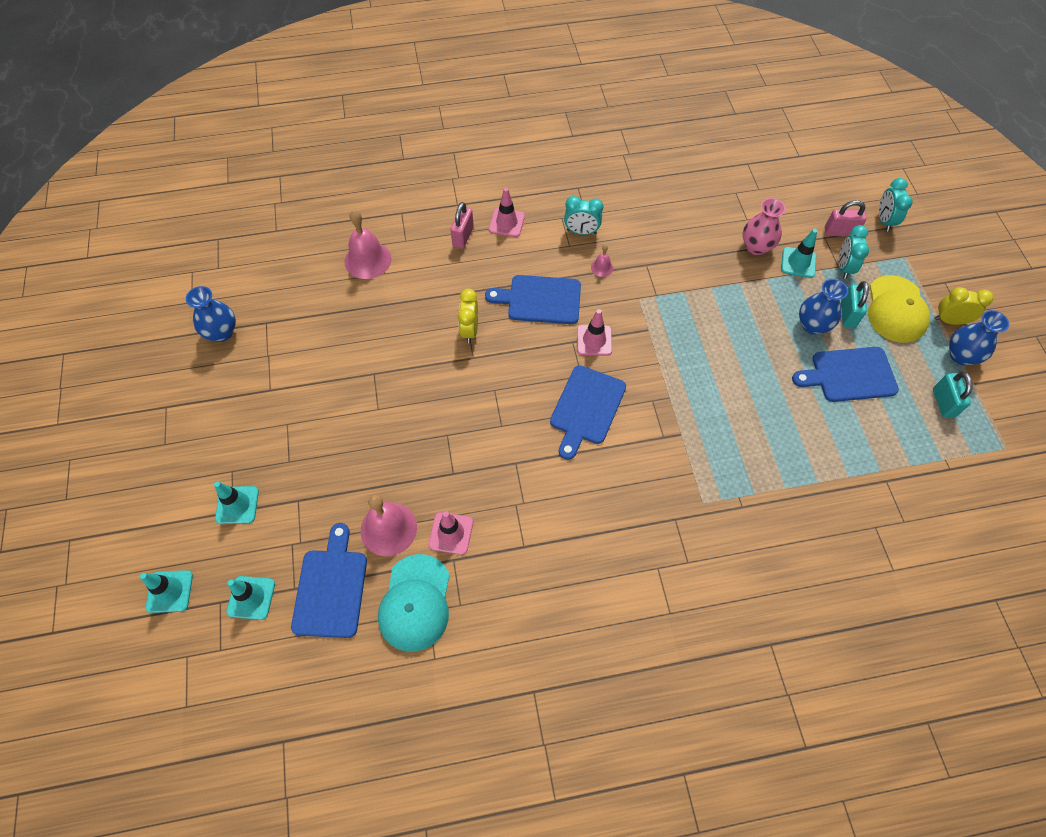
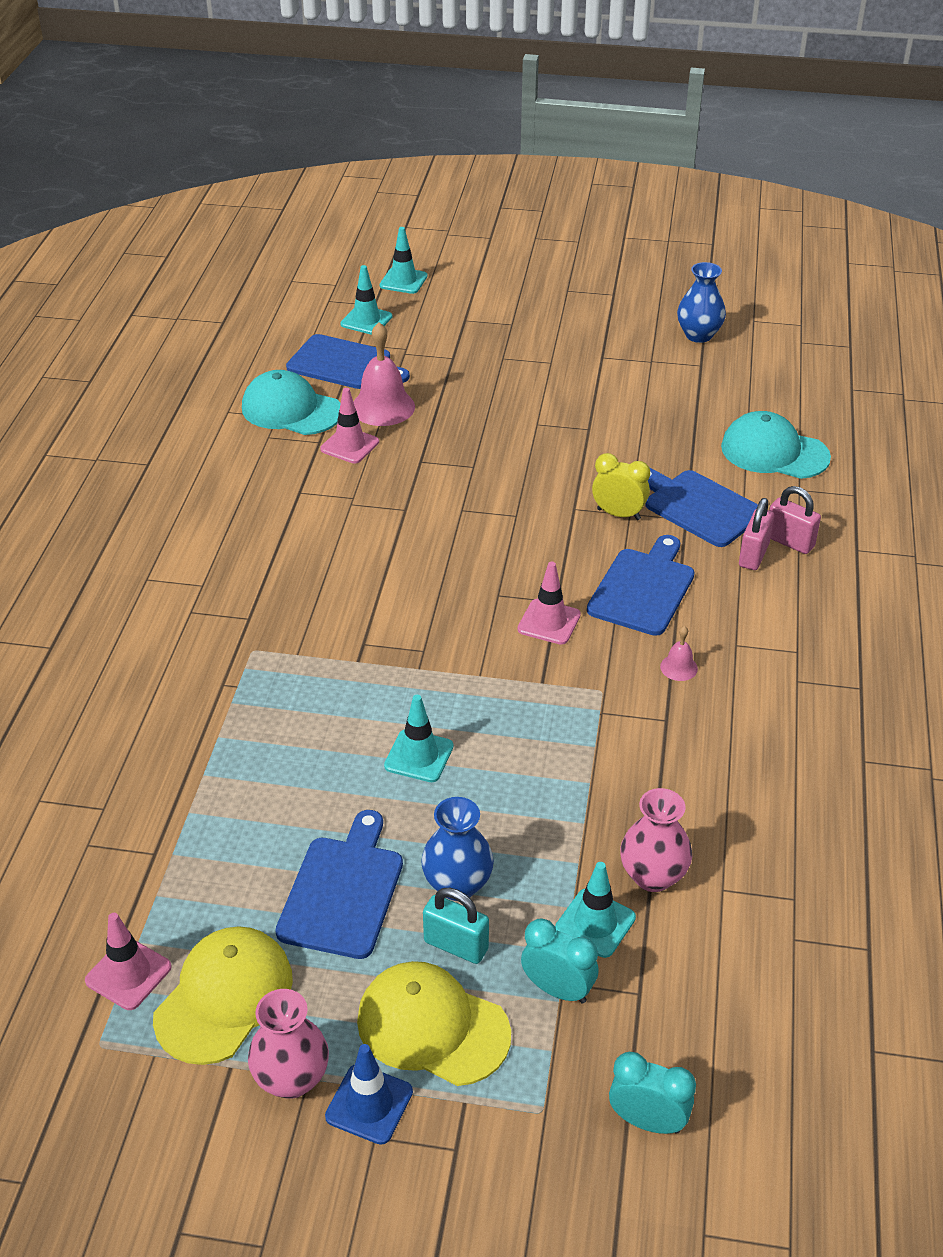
camera: 110 degrees right, 20 degrees down
turquoise traffic cone [214,481,259,524] -> turquoise traffic cone moved to [384,695,453,782]
pink bell [345,210,392,279] -> turquoise cap [721,411,831,479]
pink traffic cone [489,188,525,237] -> pink traffic cone moved to [85,913,172,1010]
blue cutting board [550,365,626,460] -> blue cutting board moved to [645,468,758,547]
turquoise clock [564,196,603,235] -> none
pink padlock [825,200,867,237] -> pink padlock moved to [739,498,774,570]
turquoise padlock [933,372,973,418] -> yellow cap [153,926,293,1065]
yellow clock [934,287,993,325] -> blue traffic cone [325,1044,413,1145]
blue vase [949,310,1009,365] -> pink vase [248,989,329,1099]

